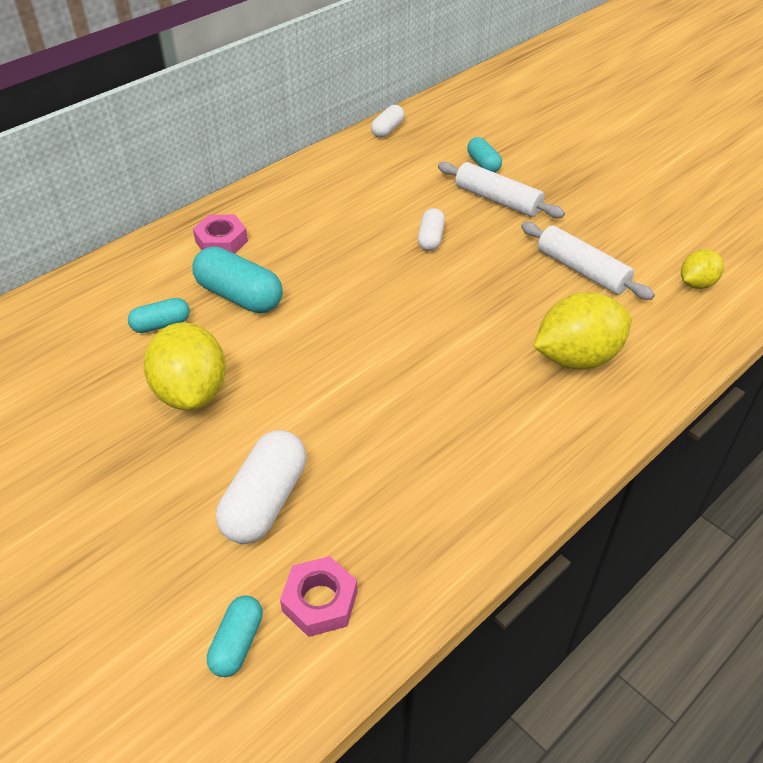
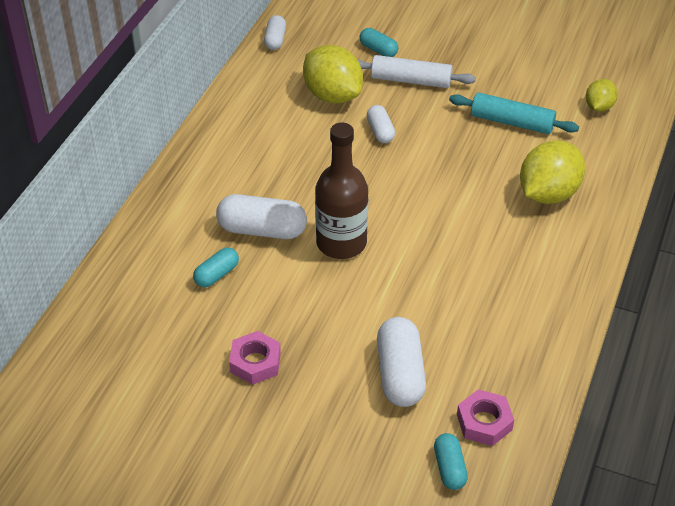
camera: 25 degrees left, 0 degrees up
yellow lemon [144,322,226,410] -> yellow lemon moved to [303,45,363,103]
turquoise capsule [192,246,283,313] -> white capsule [216,194,307,239]
pink nut [193,215,248,254] -> pink nut moved to [229,331,281,385]
white rolling pin [521,222,655,300] -> turquoise rolling pin [449,92,579,134]
none -> brown bottle [315,123,368,259]

